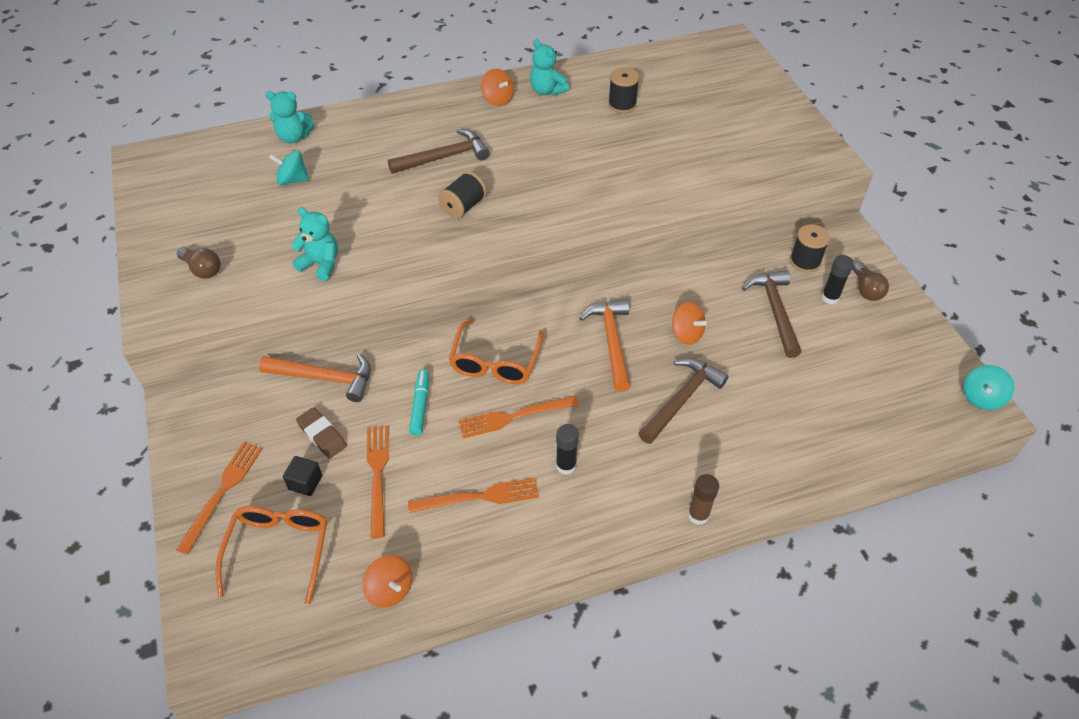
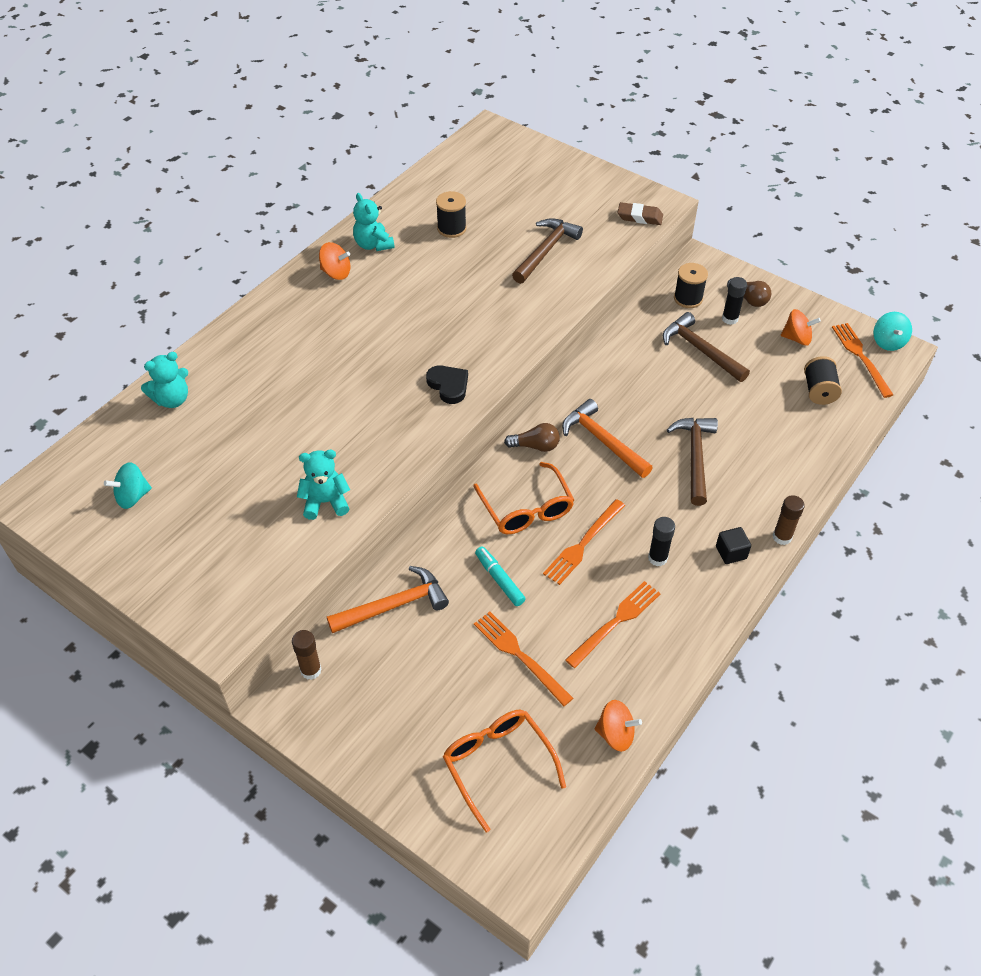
camera: 35 degrees left, 0 degrees up
orange fork [176,442,263,554] -> orange fork moved to [832,323,893,398]
brown light bulb [177,247,221,279] -> brown light bulb moved to [504,423,560,452]
turquoise spinning top [269,150,309,185] -> turquoise spinning top moved to [104,462,152,509]
black cube [283,456,322,496] -> black cube moved to [716,527,751,564]
brown eraser [296,408,347,459] -> brown eraser moved to [617,202,663,225]
brown hammer [388,129,490,174] -> brown hammer moved to [512,218,583,284]
black spool [438,171,487,219] -> black spool moved to [804,356,842,405]
turquoise teddy bear [530,39,569,96] -> turquoise teddy bear turned 45 degrees clockwise [353,193,395,251]
orange spinning top [672,302,707,345] -> orange spinning top moved to [781,309,821,346]
none -> brown glue stick [292,630,322,680]
none -> black heart [426,366,468,404]

